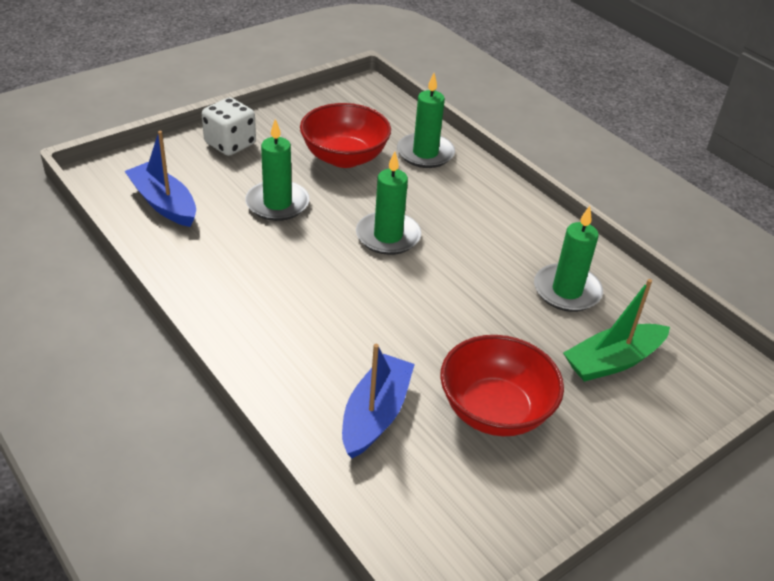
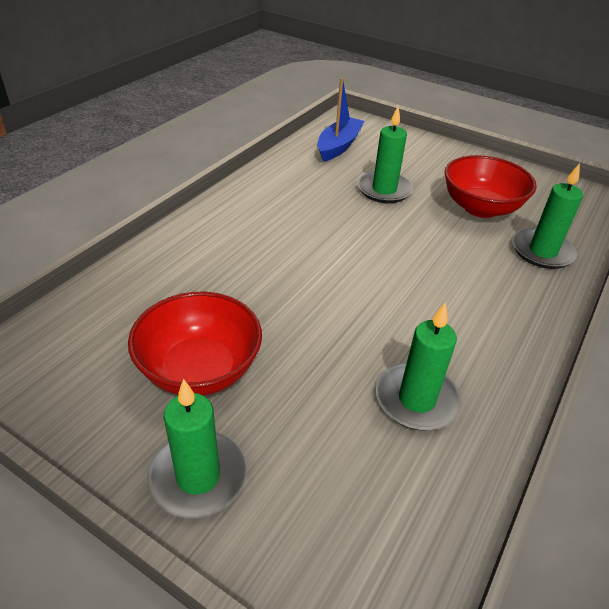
camera: 70 degrees right, 0 degrees up
white dice [202,97,256,156] -> none
blue boat [342,344,415,458] -> none
green candle [356,151,421,255] -> green candle moved to [147,379,247,519]
green boat [563,279,670,382] -> none

